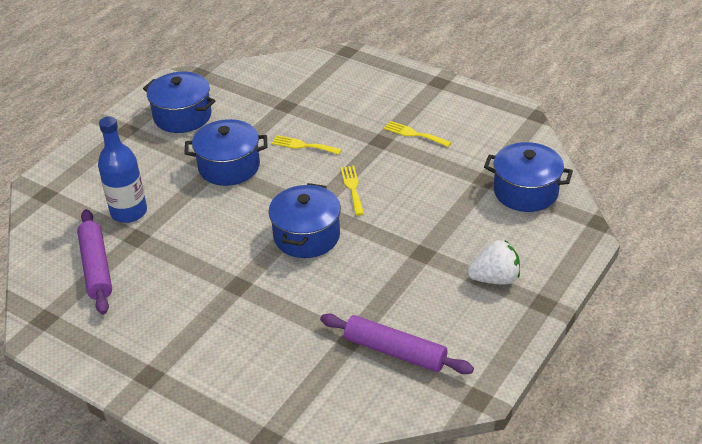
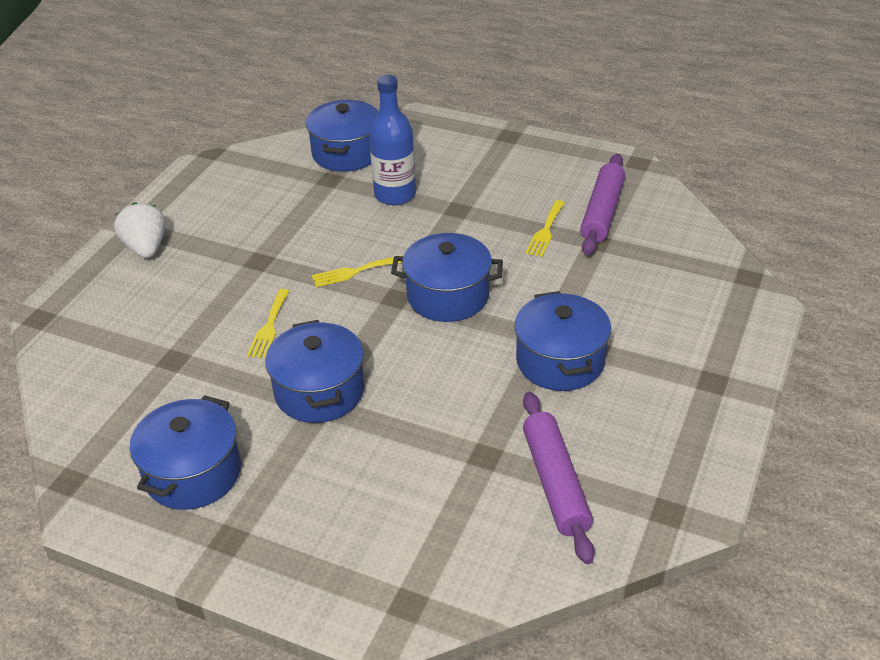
camera: 100 degrees left, 0 degrees up
purple rolling pin [77,209,112,315] -> purple rolling pin turned 75 degrees counterclockwise [523,392,595,564]
blue bottle [98,116,147,223] -> blue bottle moved to [369,75,416,205]
yellow fork [384,121,451,147] -> yellow fork moved to [525,200,564,257]
white strawberry [467,240,520,285] -> white strawberry moved to [114,202,165,258]
none -> blue pot [514,291,611,391]

